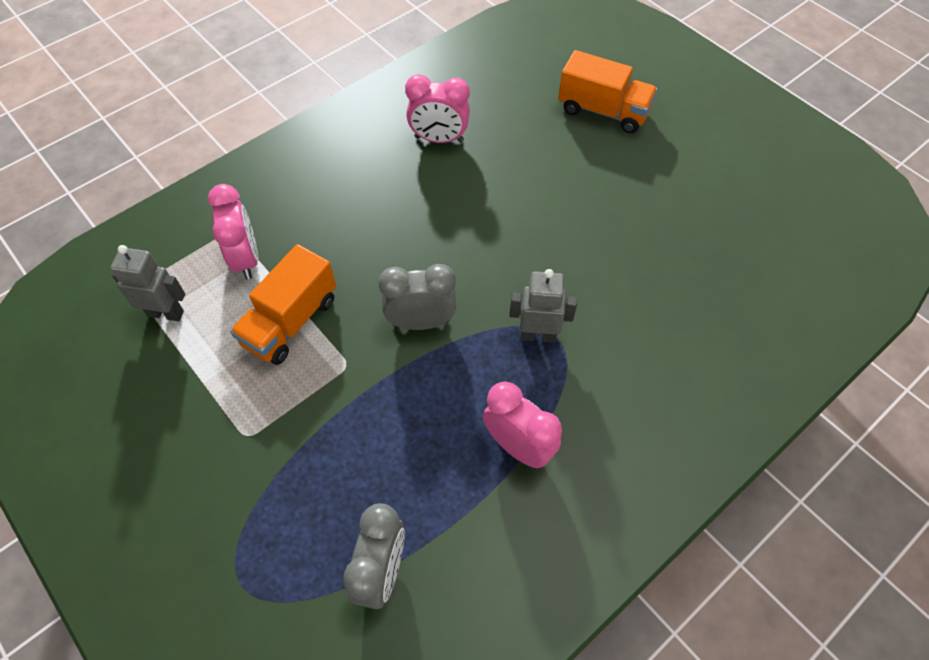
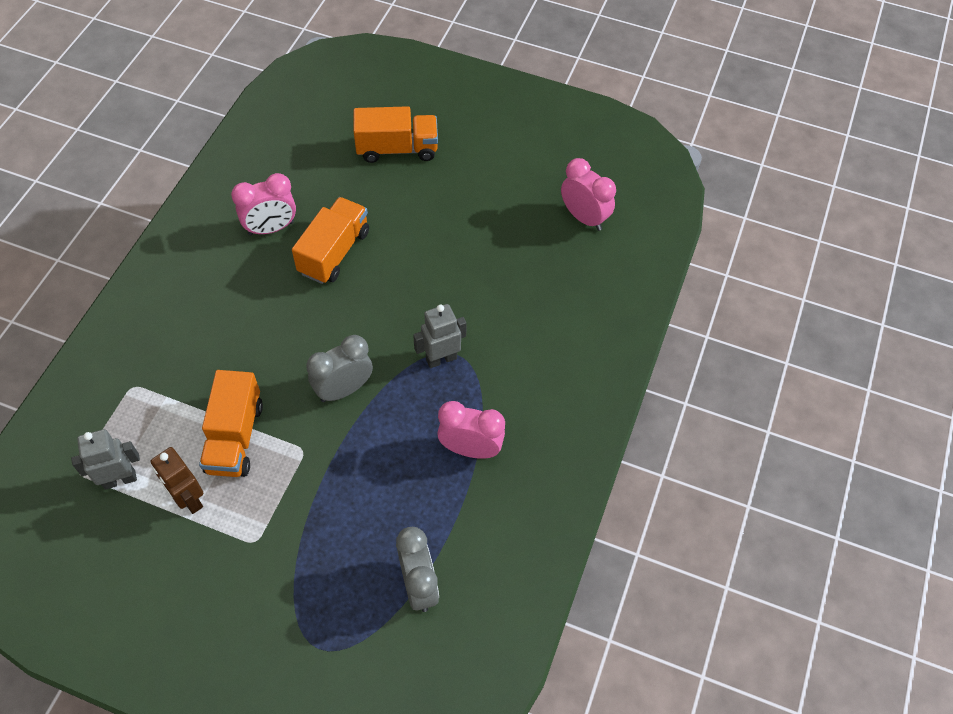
camera: 30 degrees left, 0 degrees up
pink clock [208,184,258,280] -> pink clock moved to [561,158,616,231]
none -> brown robot [151,447,203,514]
none -> orange truck [292,197,369,284]

